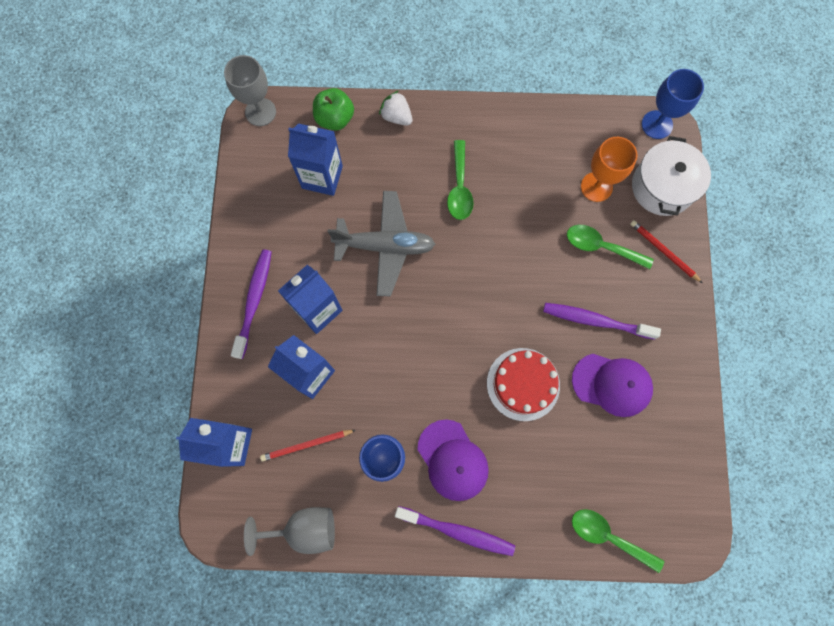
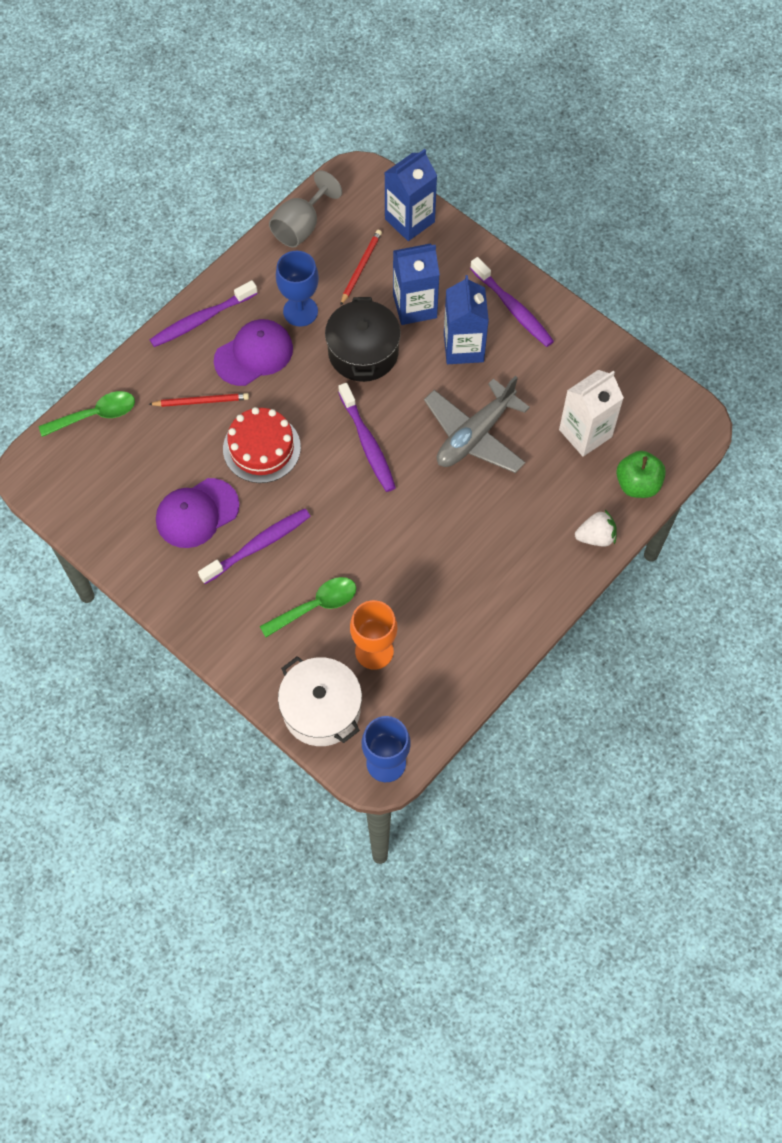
camera: 130 degrees right, 10 degrees down
grey goblet [224,55,276,126] -> none
blue carton [288,123,343,196] -> white carton [559,370,624,457]
purple cap [417,420,489,501] -> purple cap turned 135 degrees clockwise [214,319,293,386]
green spoon [447,140,474,220] -> none
red pencil [630,220,702,283] -> red pencil moved to [148,393,249,407]
none -> black pot [325,297,401,382]
none -> purple toothbrush [338,383,396,492]

